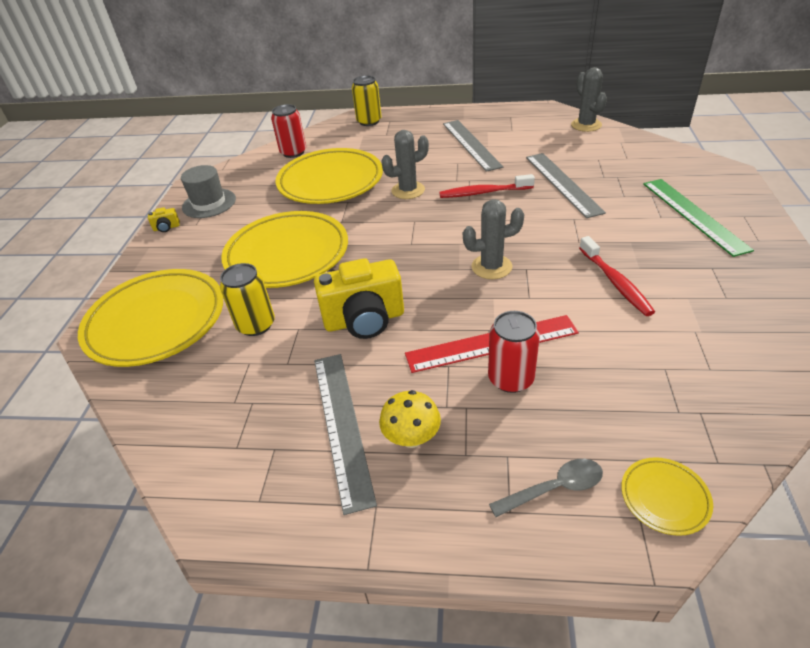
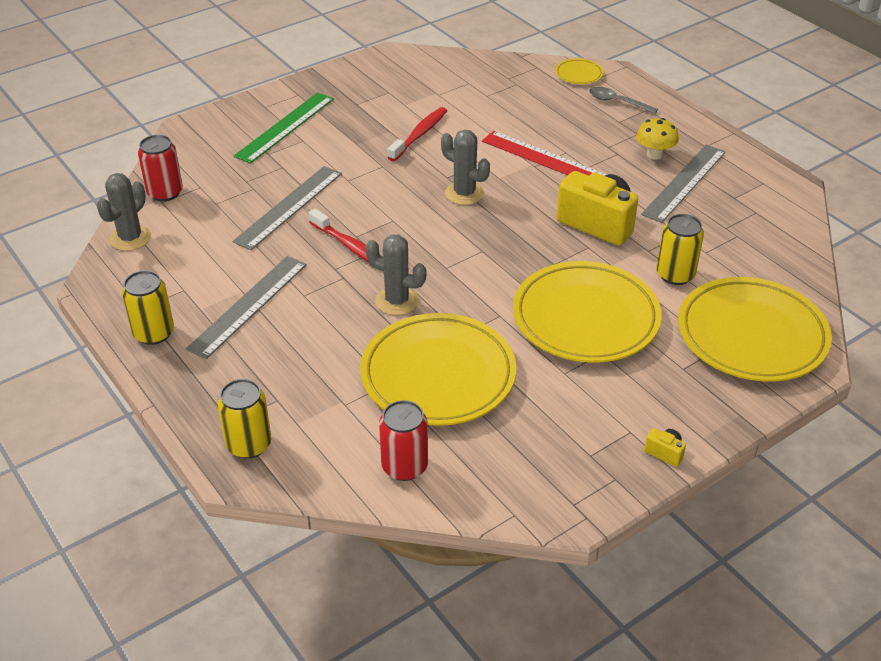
camera: 135 degrees left, 0 degrees up
grey hat [181,165,236,218] -> none
red can [488,311,540,393] -> red can moved to [138,135,183,202]
none -> yellow can [122,270,174,345]

